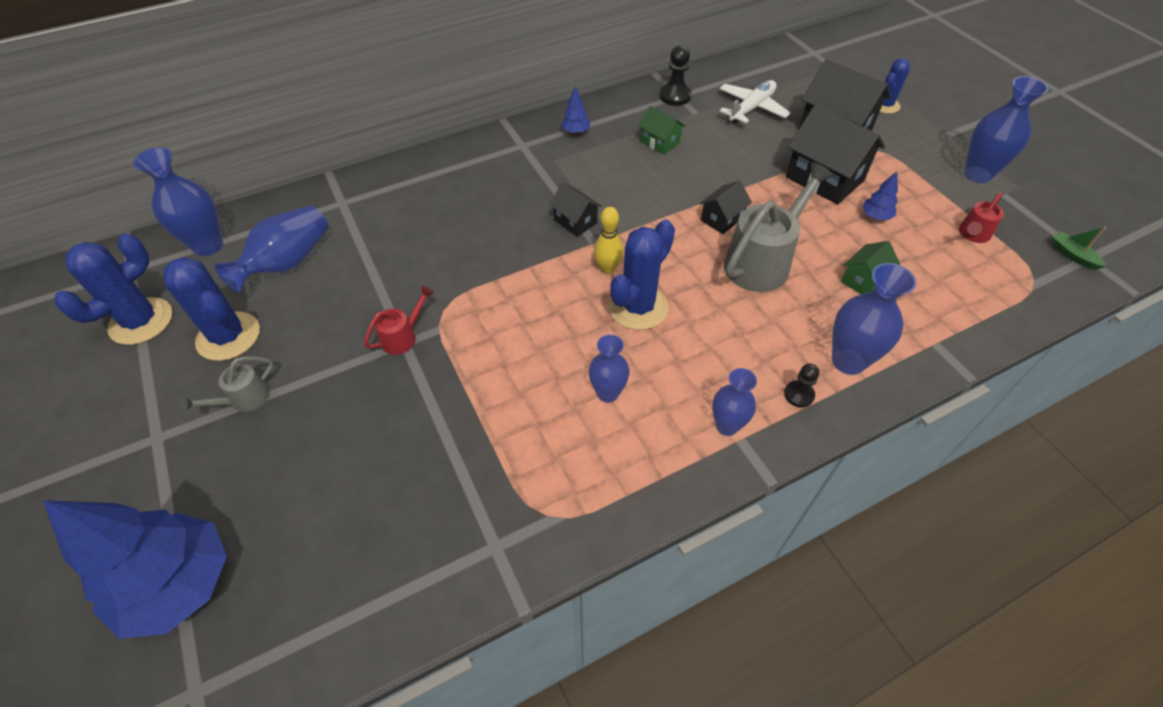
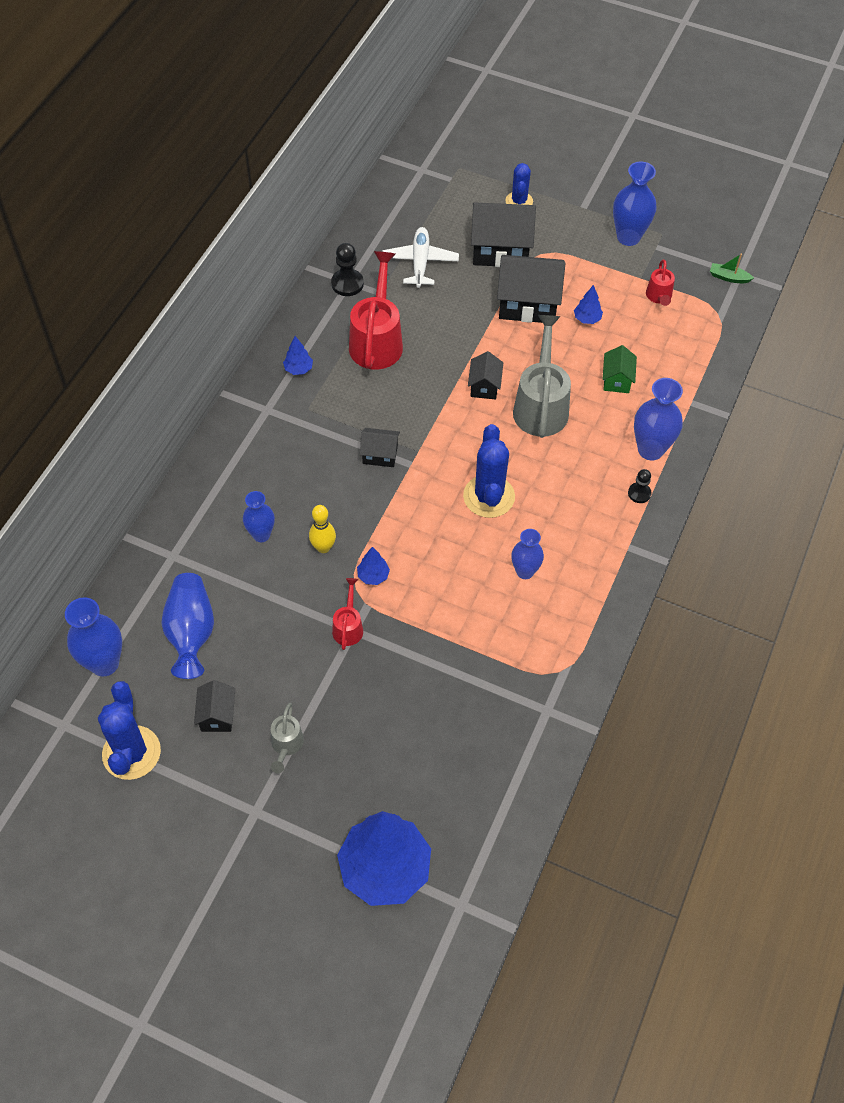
camera: 40 degrees left, 5 degrees up
blue cactus [163,257,260,361] -> black house [194,680,235,732]
yellow bowling pin [594,207,623,274] -> yellow bowling pin moved to [309,505,336,553]
green house [639,106,685,155] -> red watering can [349,251,403,370]
blue vase [712,368,757,436] -> blue vase moved to [243,491,275,542]
none -> blue tree [357,547,390,585]

